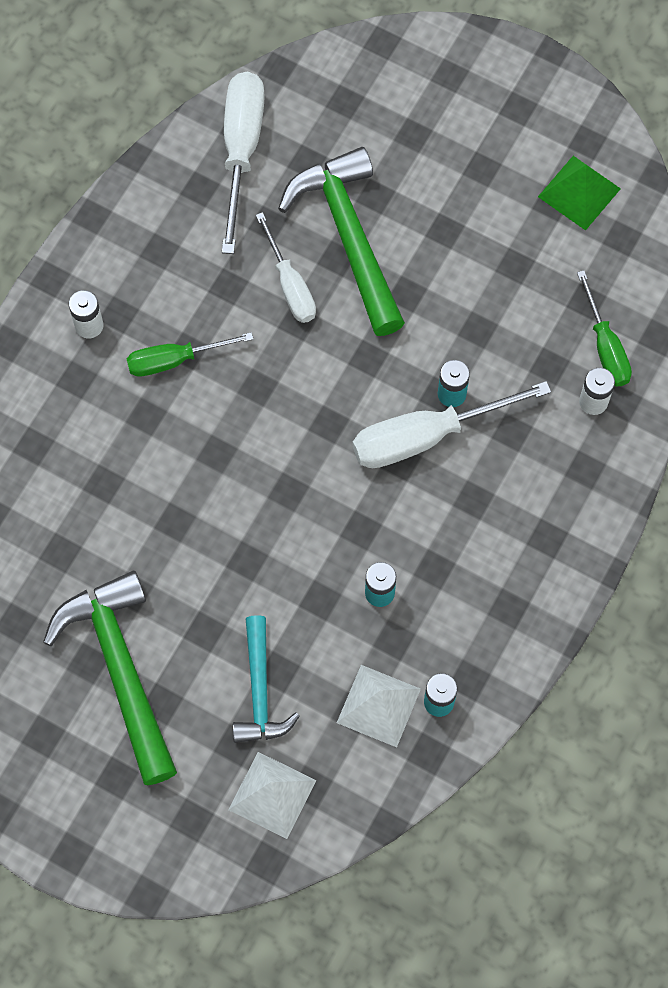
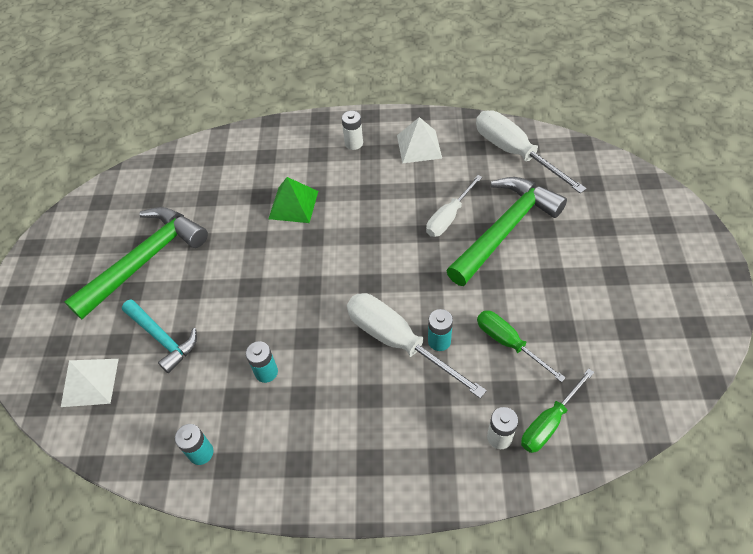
camera: 65 degrees right, 15 degrees down
green screwdriver [127,332,254,377] -> green screwdriver moved to [477,310,566,382]
white screwdriver [222,72,265,254] -> white screwdriver turned 105 degrees counterclockwise [476,110,587,194]
turquoise hammer [233,615,300,743] -> turquoise hammer turned 105 degrees counterclockwise [122,299,197,373]
white pyramid [337,665,421,747] -> white pyramid moved to [397,117,442,164]
green pyramid [538,156,621,231] -> green pyramid moved to [268,177,318,223]

